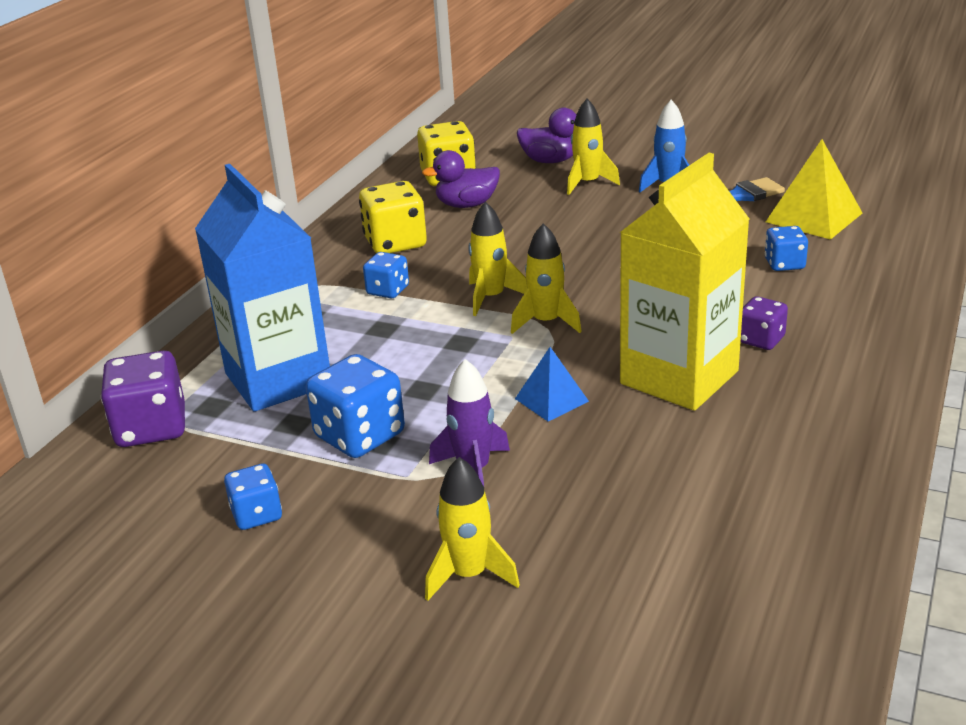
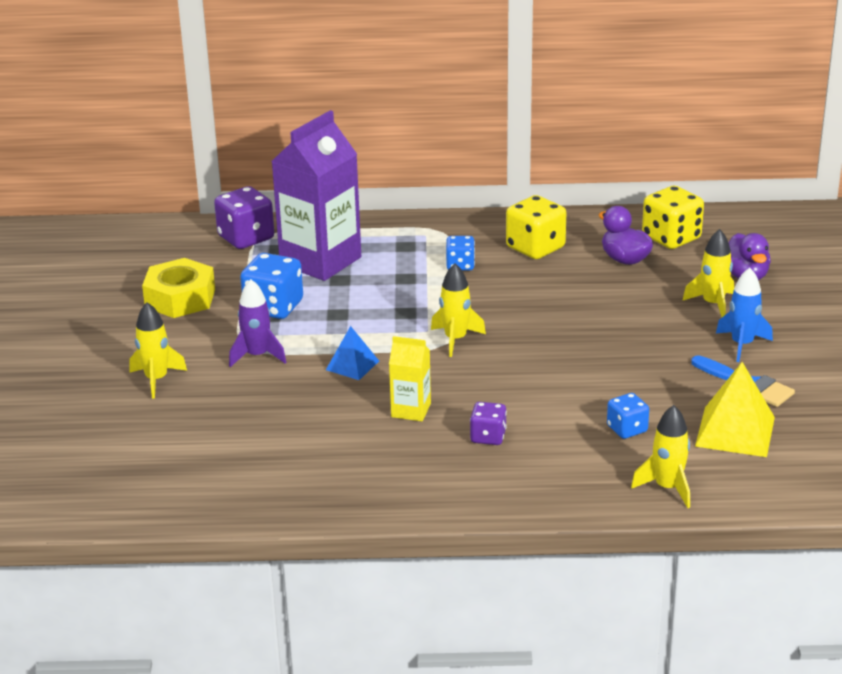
camera: 65 degrees right, 0 degrees up
blue carton [195,164,330,412] -> purple carton [271,110,361,281]
blue dice [224,464,282,530] -> yellow nut [142,258,215,318]
yellow rocket [468,201,527,316] -> yellow rocket moved to [631,405,690,508]
yellow carton [620,153,750,411] -> yellow carton [389,336,431,421], size x0.48

